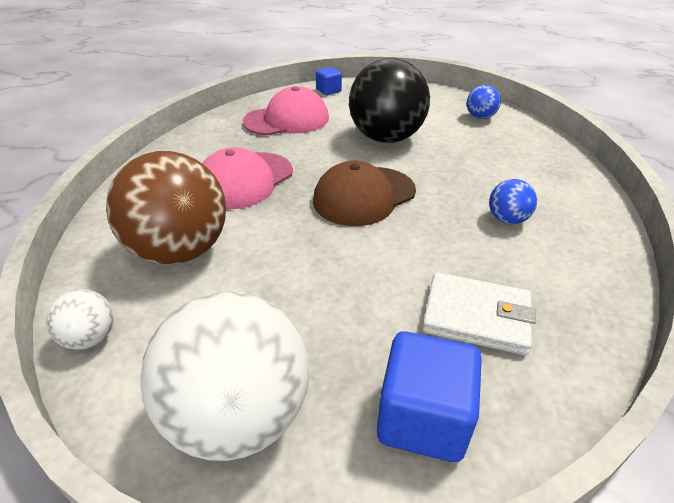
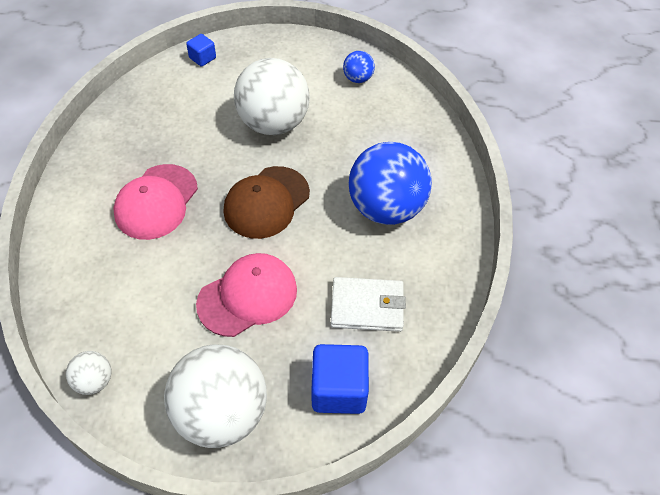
camera: 15 degrees left, 15 degrees up
brown ball [106,151,226,265] -> none
pink cap [243,86,329,135] -> pink cap moved to [196,253,297,337]
black ball [349,58,430,143] -> white ball [234,58,310,135]
blue ball [489,179,537,224] -> blue ball [349,142,432,225], size x2.21

